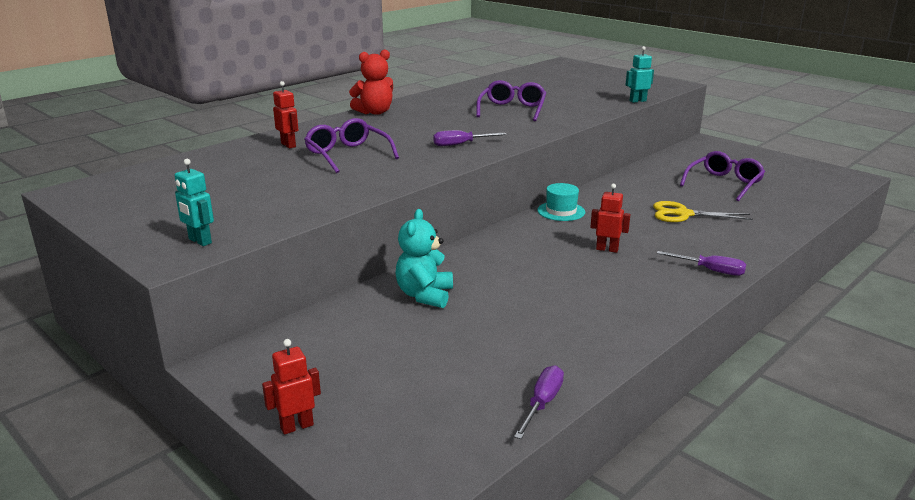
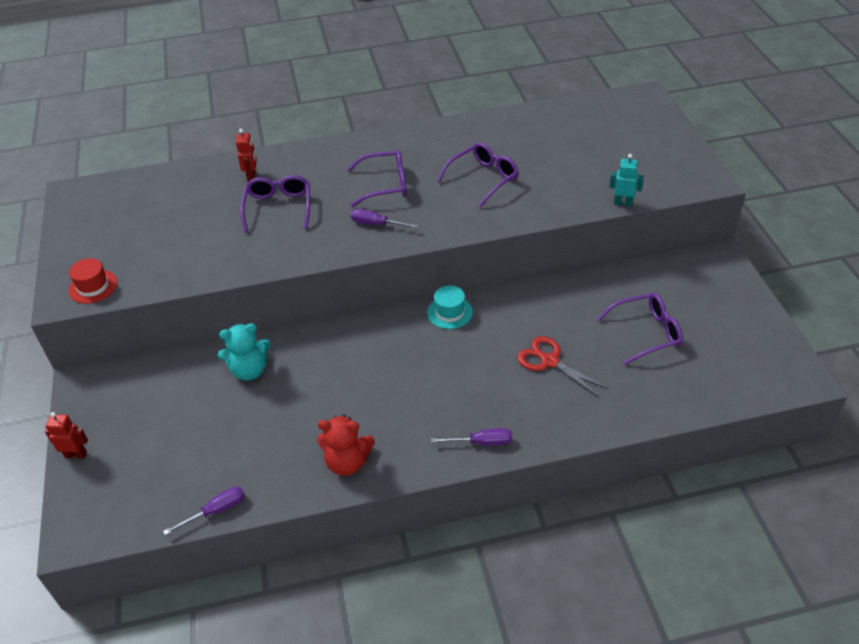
camera: 35 degrees right, 20 degrees up
turquoise robot [175,159,214,246] -> red hat [69,258,118,304]
red teddy bear [349,49,393,115] -> red teddy bear moved to [317,415,375,476]
turquoise teddy bear [395,209,453,308] -> turquoise teddy bear turned 150 degrees counterclockwise [218,323,271,380]
red robot [590,184,630,253] -> none
yellow scissors [653,201,753,222] -> red scissors [517,336,609,398]
purple screwdriver [657,251,746,276] -> purple screwdriver turned 60 degrees counterclockwise [431,428,512,446]
none -> purple glasses [347,150,407,207]

